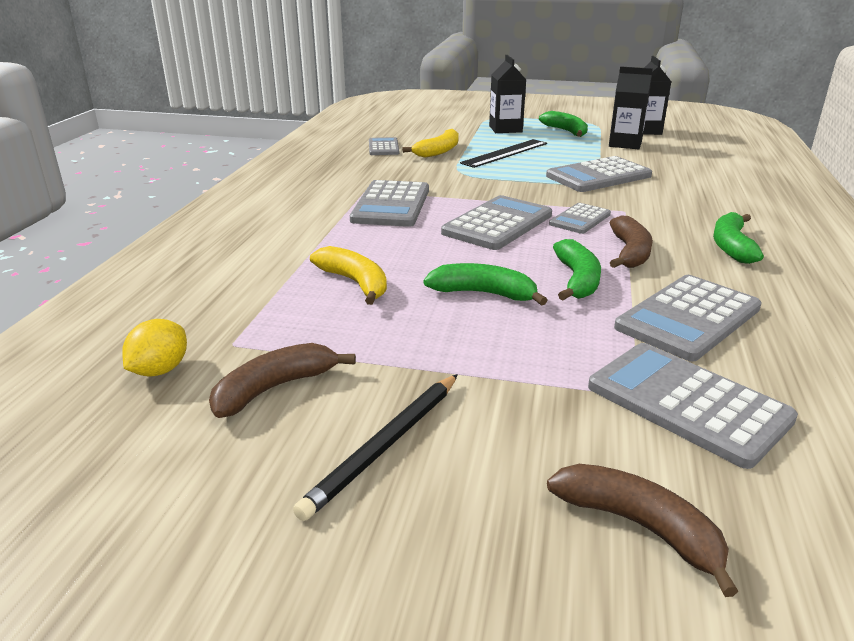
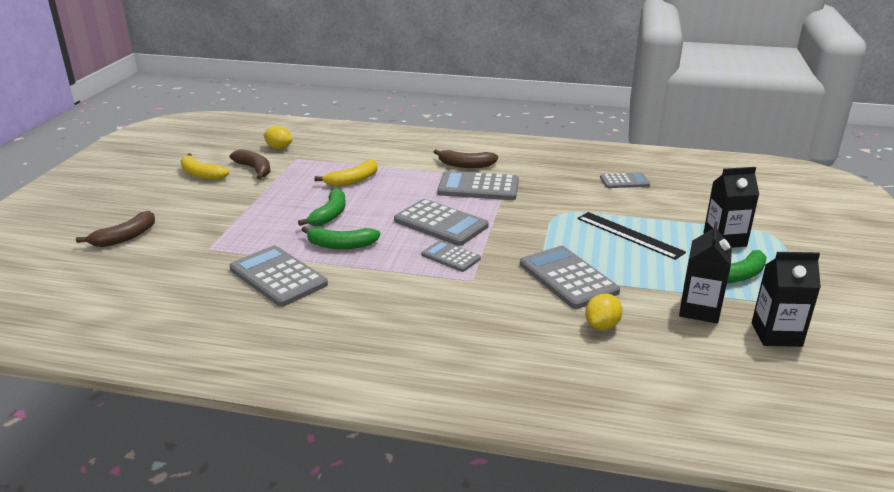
camera: 90 degrees right, 0 degrees up
black pencil [293,374,458,521] -> none
yellow banana [402,129,459,158] -> yellow banana moved to [180,153,229,180]
grey calculator [588,343,798,469] -> none
brown banana [609,216,653,268] -> brown banana moved to [434,149,498,168]
green banana [713,212,764,264] -> none
none -> yellow lemon [585,293,623,330]

